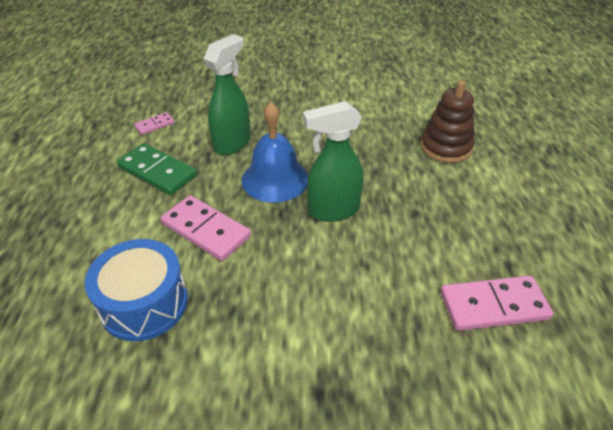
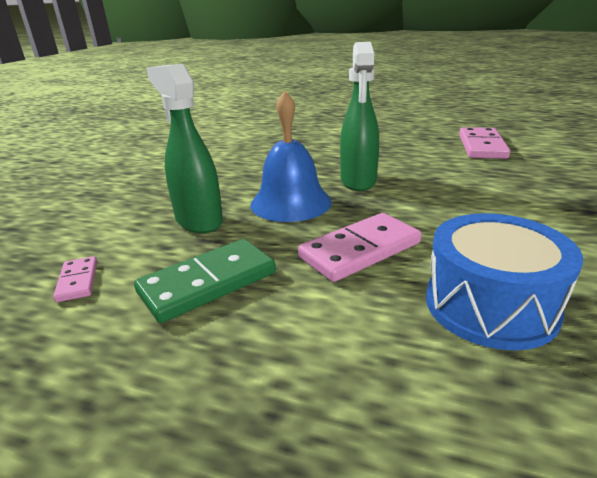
camera: 70 degrees left, 15 degrees down
brown stacking toy [421,80,475,163] -> none

